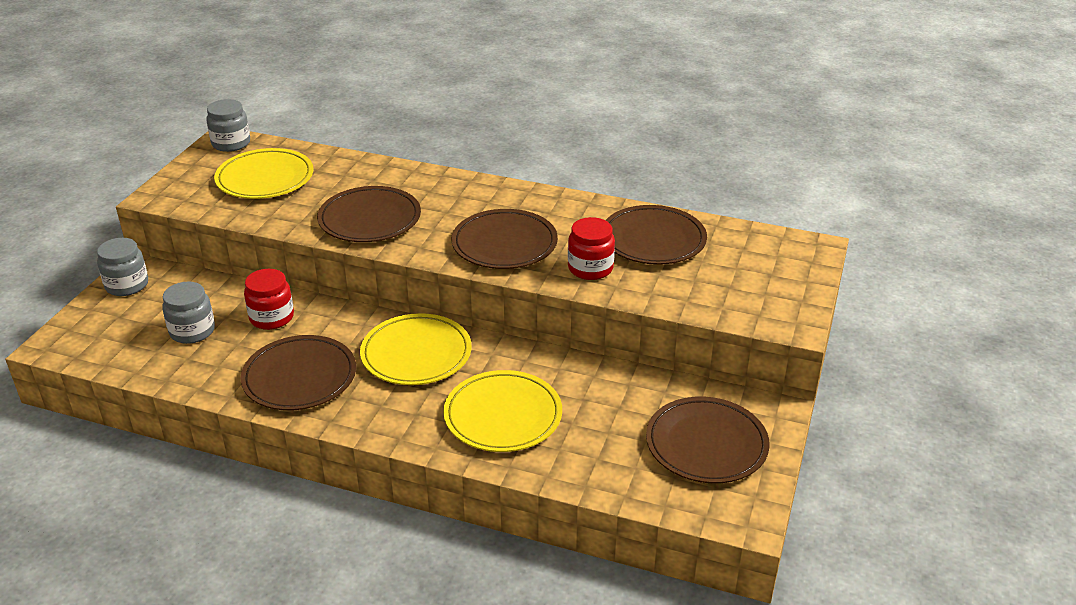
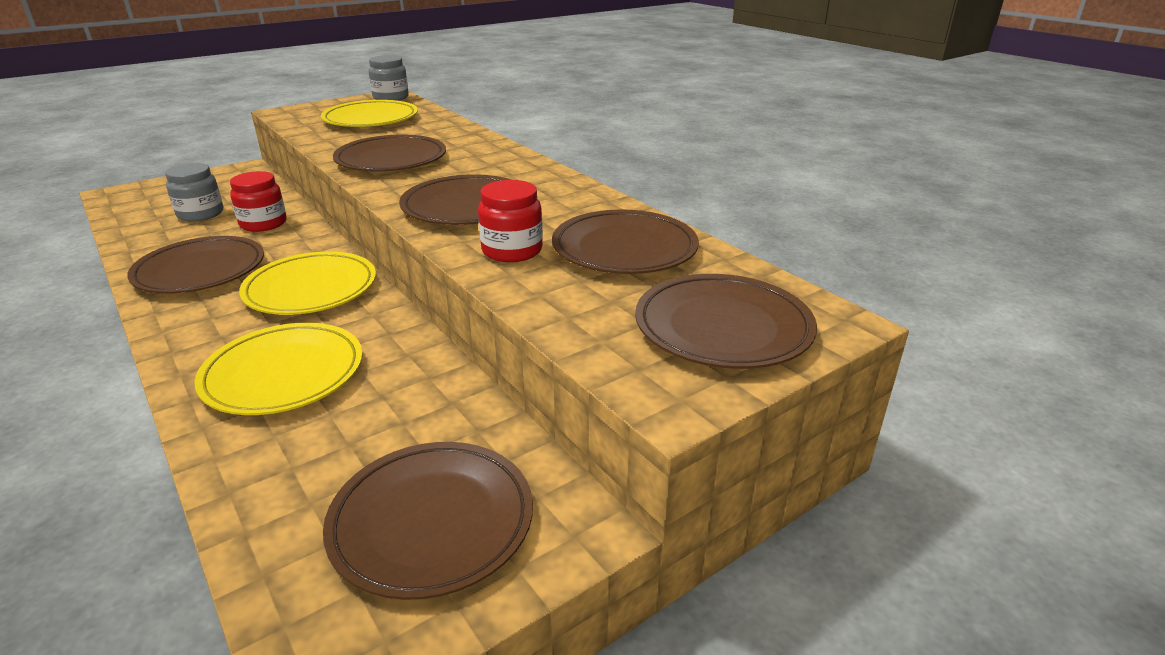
camera: 35 degrees right, 5 degrees down
grey jar [97,238,148,296] -> none
none -> brown plate [635,274,817,369]

